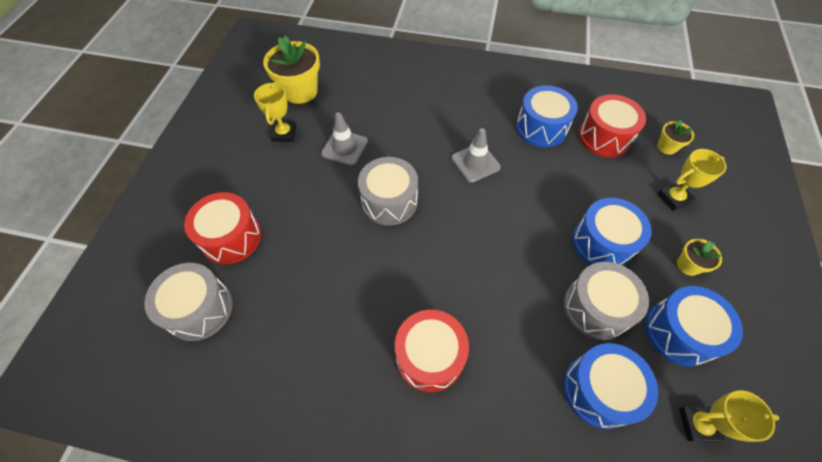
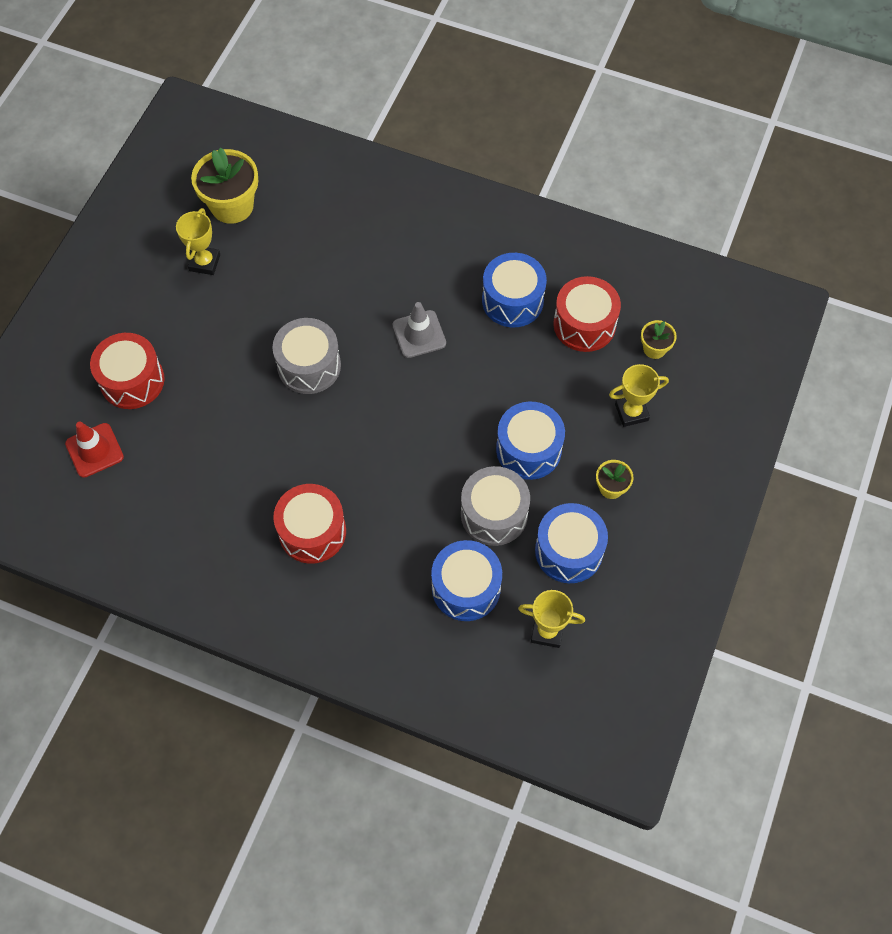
camera: 10 degrees right, 5 degrees up
grey drum [144,263,233,341] -> red traffic cone [65,421,124,478]
grey traffic cone [321,112,368,166] -> none

